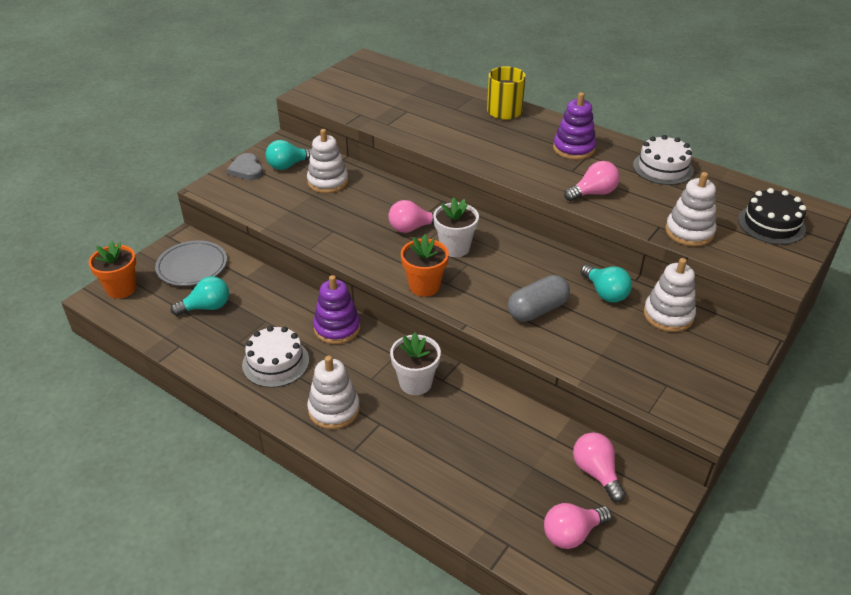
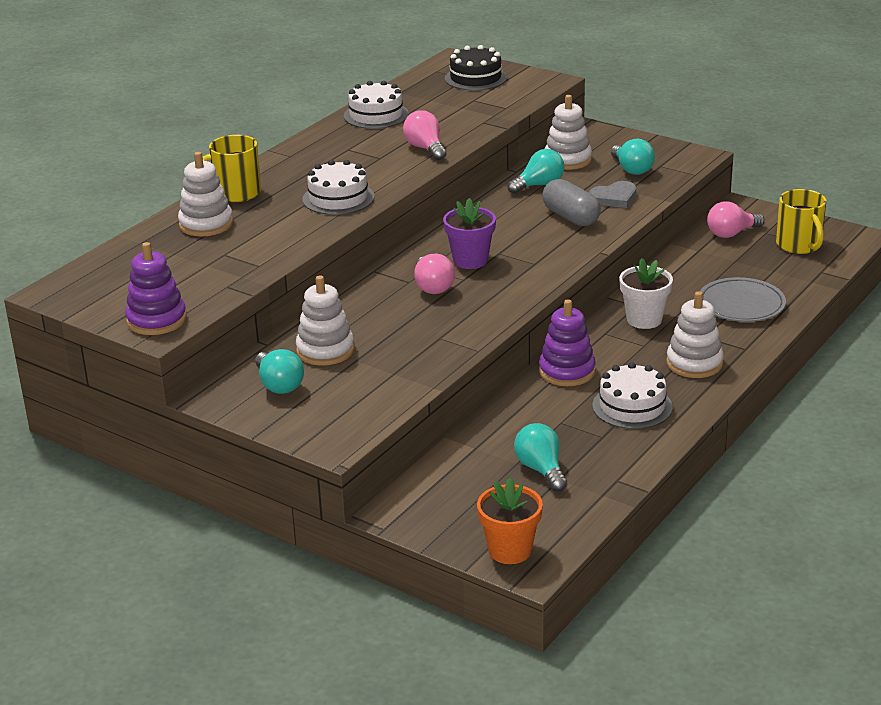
camera: 90 degrees left, 10 degrees down
grey plate [155,240,227,286] -> grey plate moved to [700,277,786,322]
grey heart [227,153,263,180] -> grey heart moved to [589,181,636,208]
orange flower pot [401,234,449,297] -> none
white flower pot [433,198,479,257] -> purple flower pot [443,198,496,269]
pink light bulb [544,503,612,549] -> yellow mug [776,189,827,254]
purple stacking toy [553,92,596,160] -> purple stacking toy moved to [125,242,187,335]
white stacking toy [665,172,717,246] -> white stacking toy moved to [178,152,233,237]
none -> white cake [303,160,374,215]
none -> turquoise light bulb [611,139,655,175]

